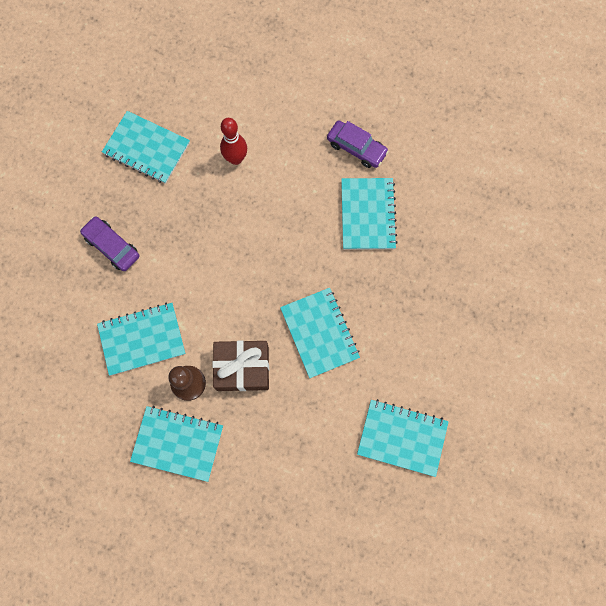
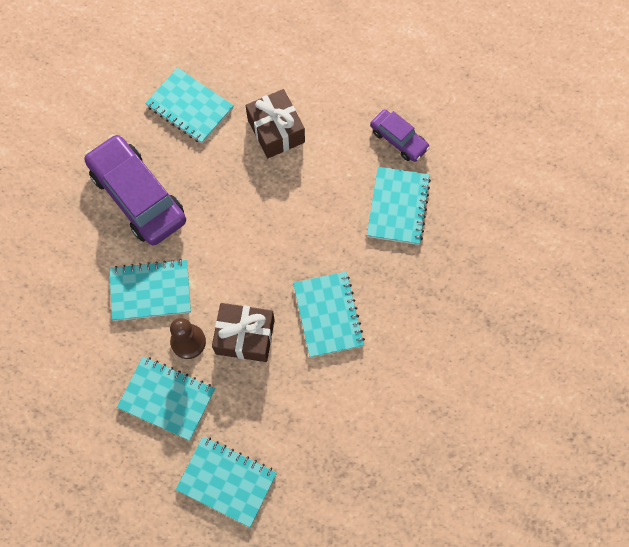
camera: 10 degrees right, 5 degrees down
purple car [80,216,139,271] -> purple car [85,134,186,245], size x1.89
red bowling pin [220,118,247,165] -> brown gift [246,89,305,158]
turquoise notebook [357,399,449,477] -> turquoise notebook moved to [175,436,277,527]

